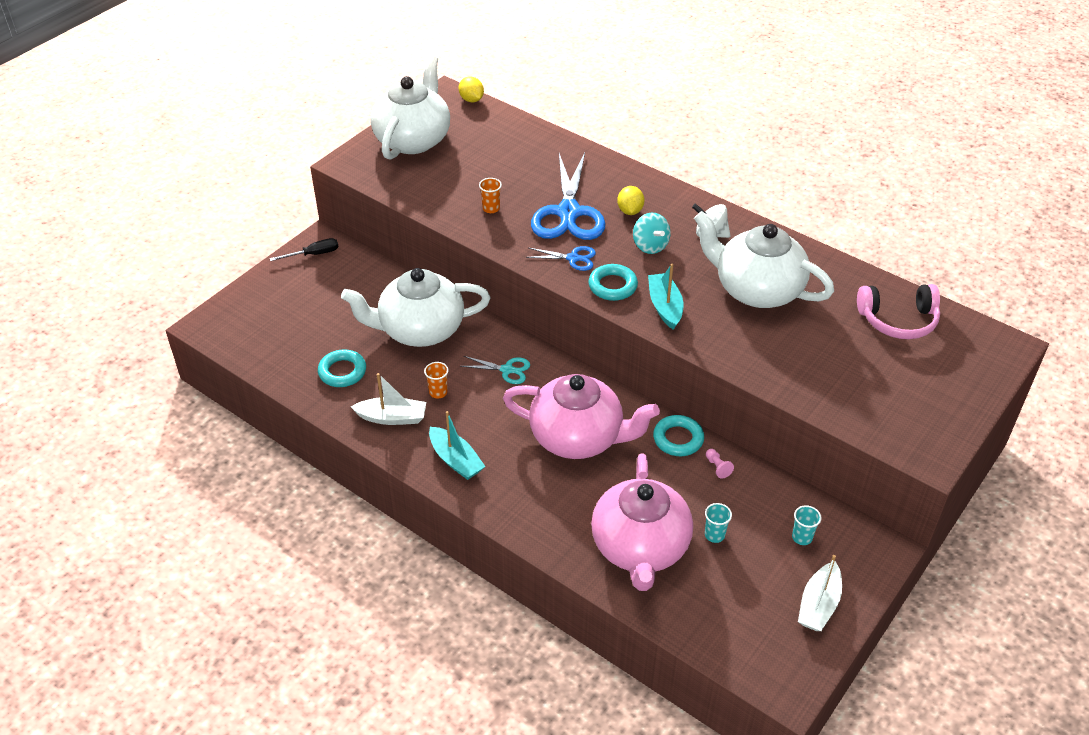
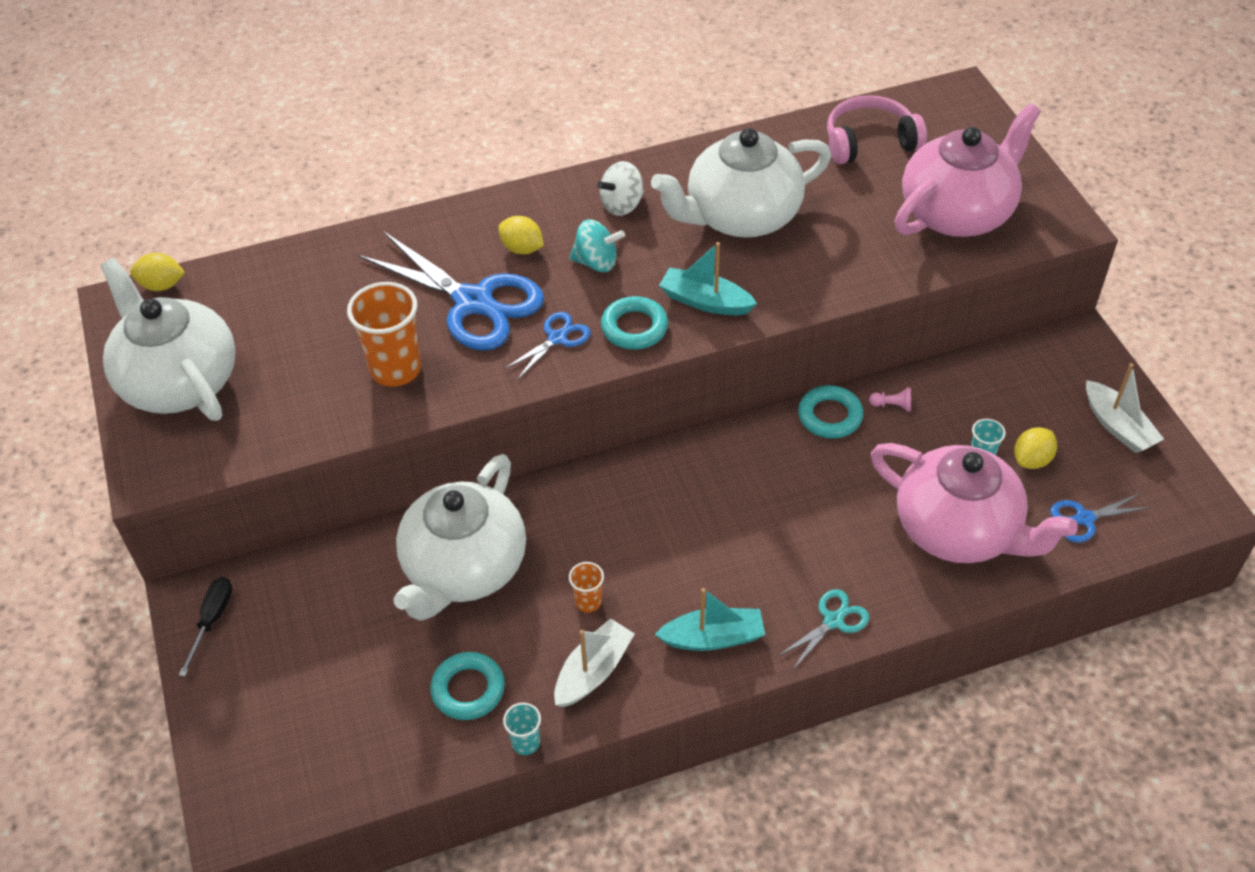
camera: 55 degrees left, 5 degrees up
turquoise scissors [460,356,530,384] -> turquoise scissors moved to [778,589,869,668]
orange cup [479,178,502,213] -> orange cup [347,282,421,387], size x2.01
pink teapot [503,374,660,459] -> pink teapot moved to [895,103,1041,237]
turquoise cup [792,505,821,545] -> turquoise cup moved to [503,702,541,755]
pink headphones [857,284,940,339] -> pink headphones turned 135 degrees counterclockwise [827,95,927,164]
none -> yellow lemon [1014,427,1057,469]
none -> blue scissors [1050,494,1150,543]

